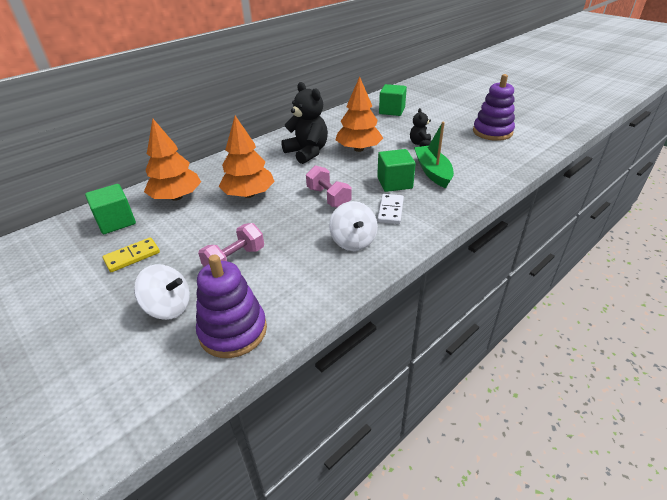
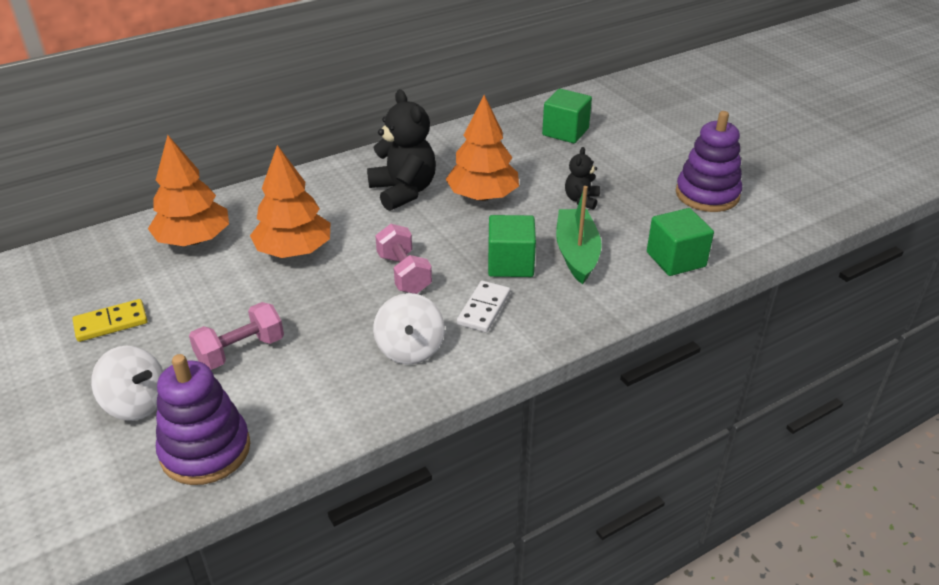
camera: 10 degrees right, 0 degrees up
green cube [85,184,136,234] -> green cube moved to [647,208,714,276]

